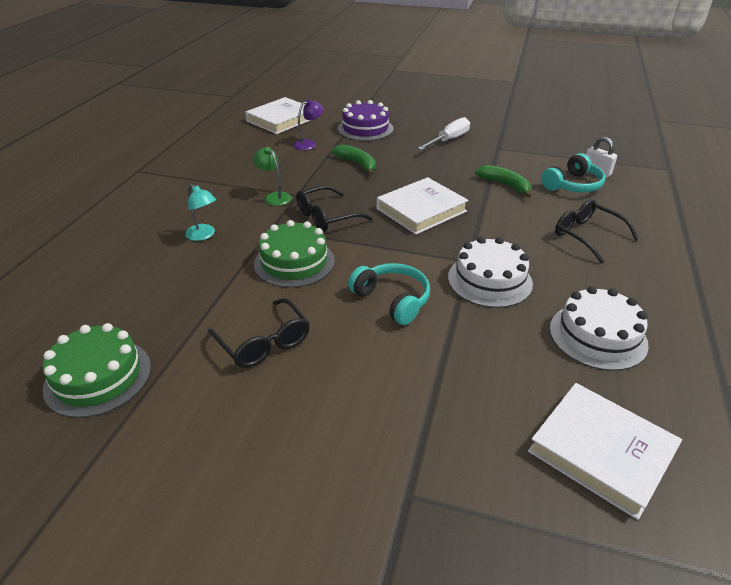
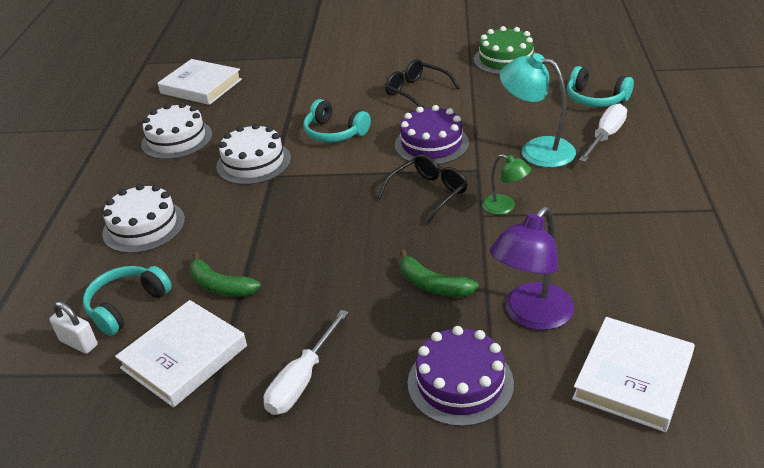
camera: 170 degrees right, 0 degrees up
turquoise lamp [185,184,216,241] -> turquoise lamp [500,53,576,168], size x1.79
green cake [254,220,335,288] -> purple cake [395,105,469,165]
purple lamp [293,99,324,150] -> purple lamp [490,207,574,330], size x1.79
white book [377,177,469,235] -> white book moved to [115,300,247,407]
black glasses [555,199,639,264] -> white cake [102,184,185,254]
none -> turquoise headphones [567,66,634,107]
none -> white screwdriver [579,103,627,162]

